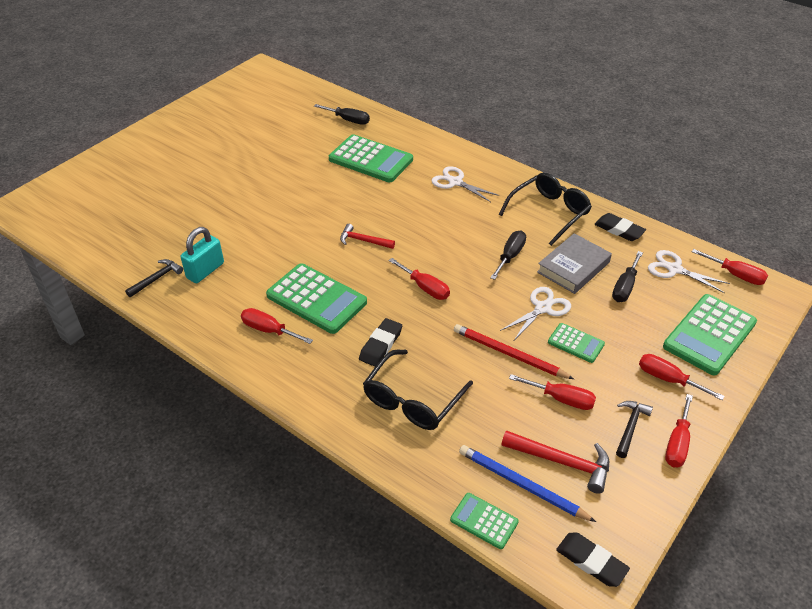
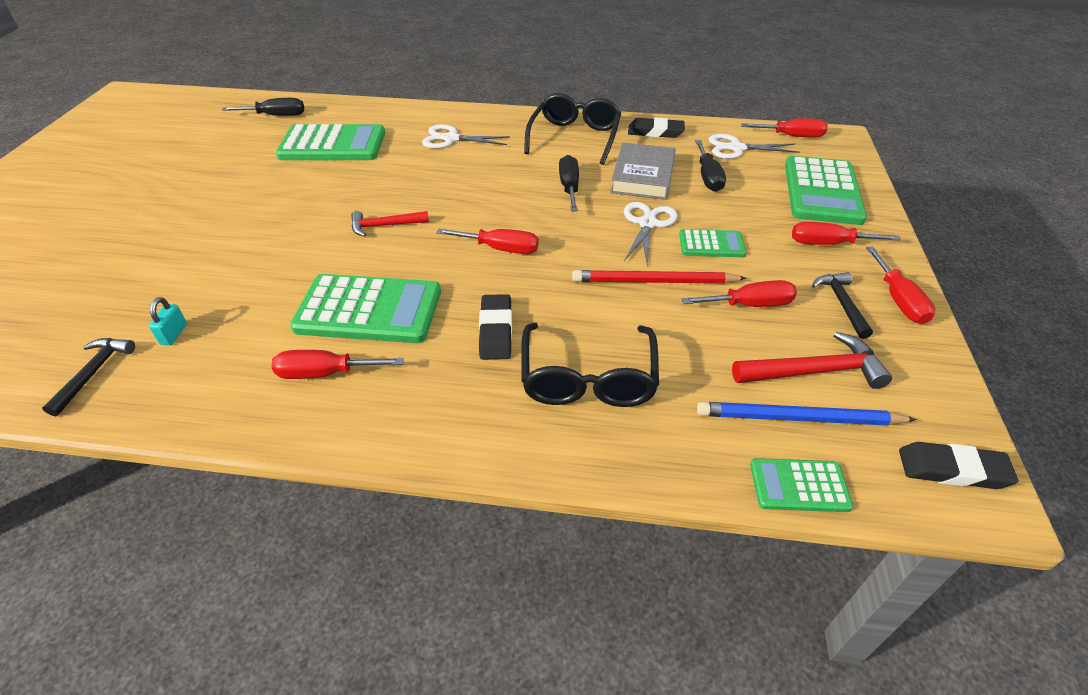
camera: 30 degrees left, 0 degrees up
turquoise padlock [181,227,224,283] -> turquoise padlock [149,297,187,345], size x0.53

